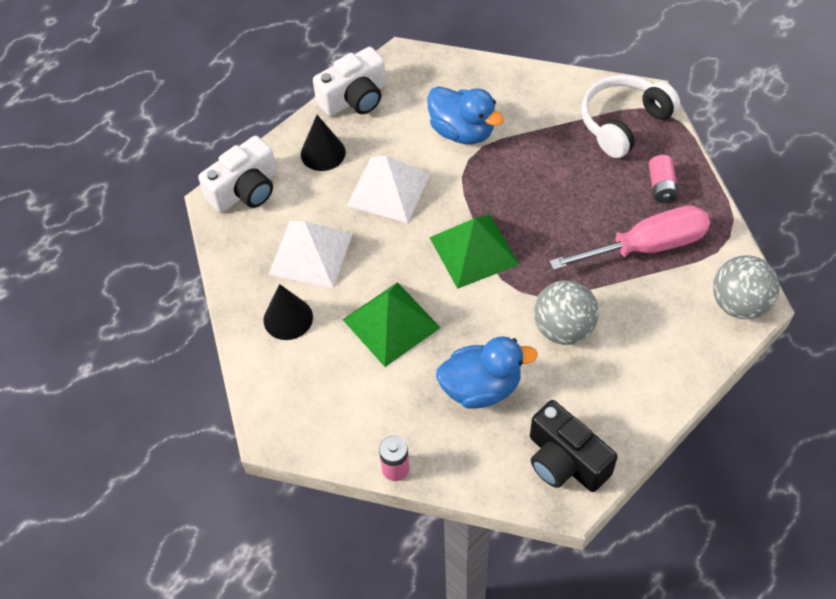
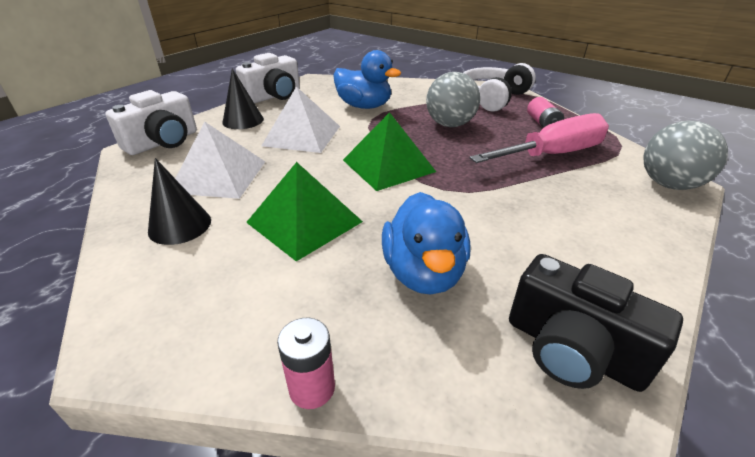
camera: 10 degrees left, 20 degrees down
blue duck [436,336,538,409] -> blue duck turned 105 degrees clockwise [382,192,470,295]
grey ball [534,280,599,345] -> grey ball moved to [426,72,480,127]

